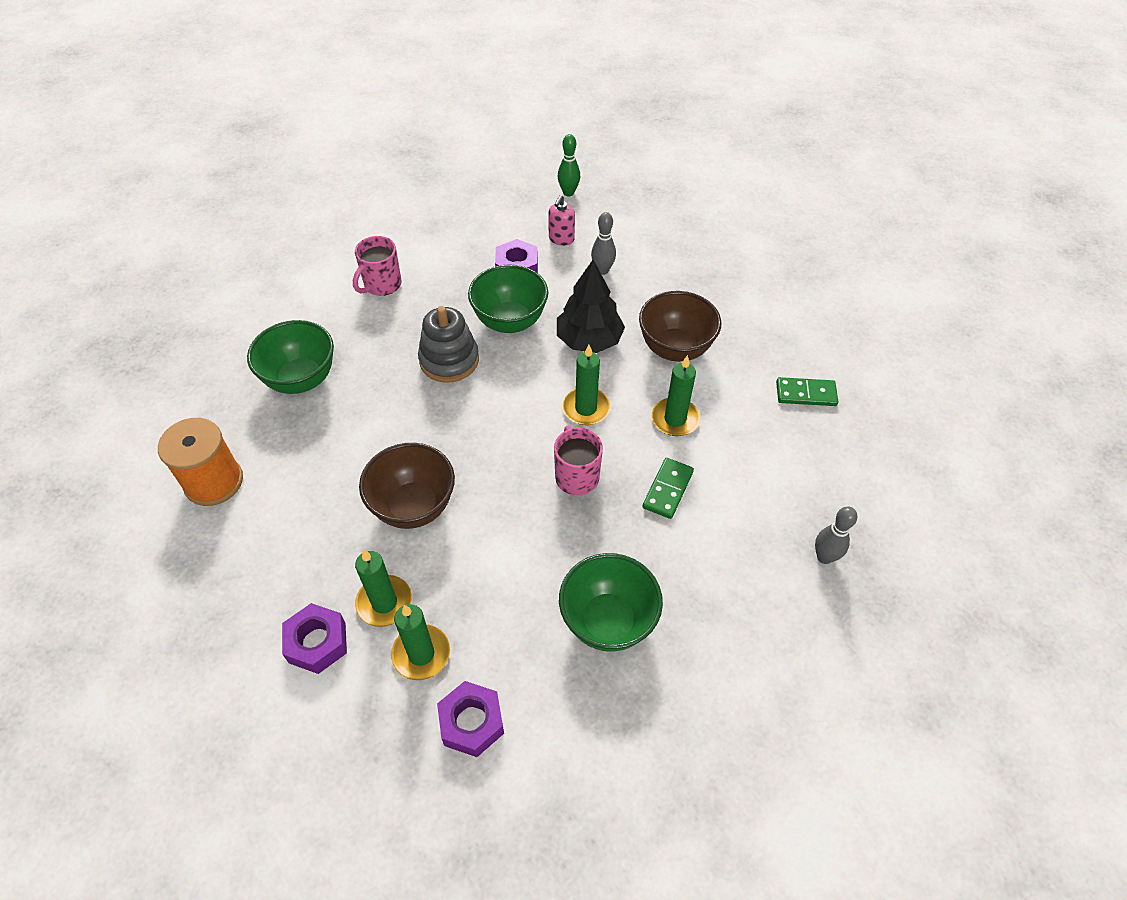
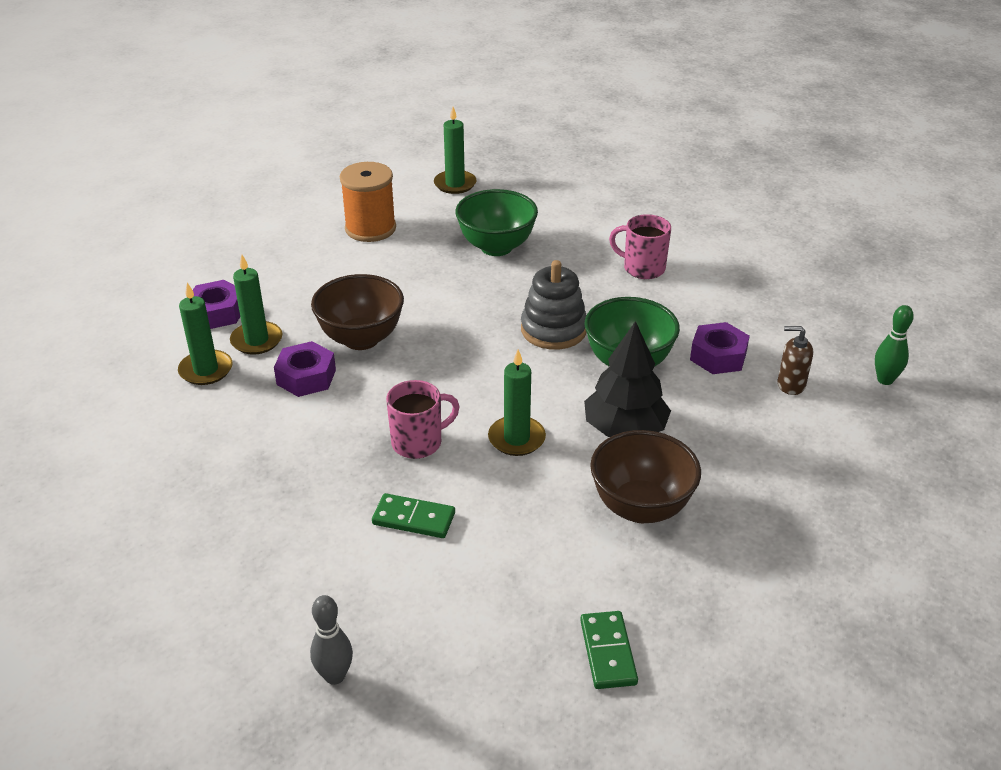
camera: 80 degrees right, 15 degrees down
purple nut [437,681,504,757] -> purple nut moved to [274,341,336,397]
pink soap dispenser [548,195,575,246] -> brown soap dispenser [777,326,813,395]
green bowl [559,553,663,652] -> none
grey bowling pin [591,212,616,275] -> none
green candle [651,355,700,436] -> green candle moved to [434,107,477,194]

